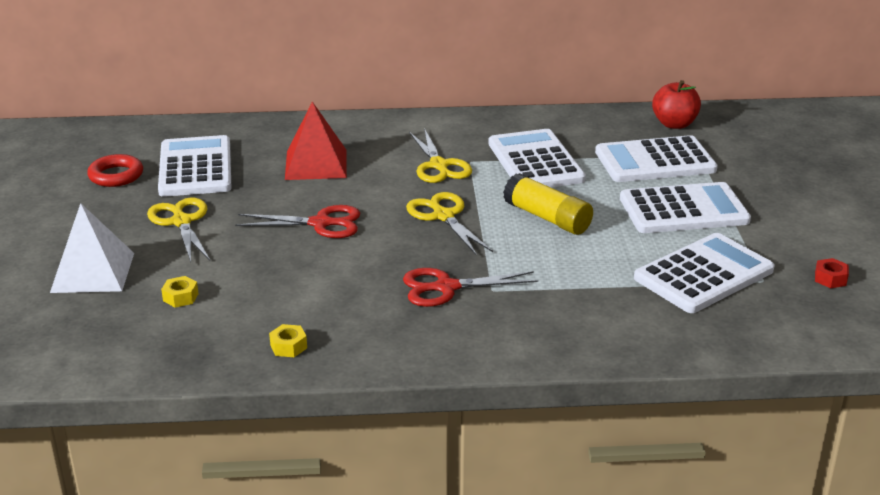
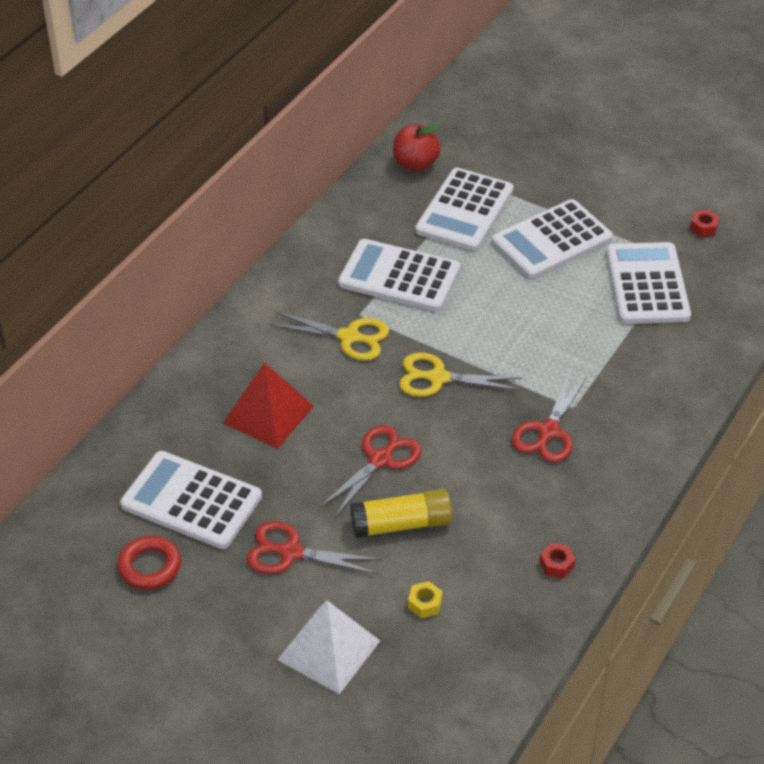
camera: 55 degrees left, 15 degrees up
yellow scissors [147,198,210,262] -> red scissors [246,521,382,574]
yellow nut [269,324,307,357] -> red nut [539,543,575,578]
yellow glue stick [503,173,593,235] -> yellow glue stick moved to [350,489,452,538]
white calculator [620,182,751,233] -> white calculator turned 150 degrees counterclockwise [491,199,613,279]

